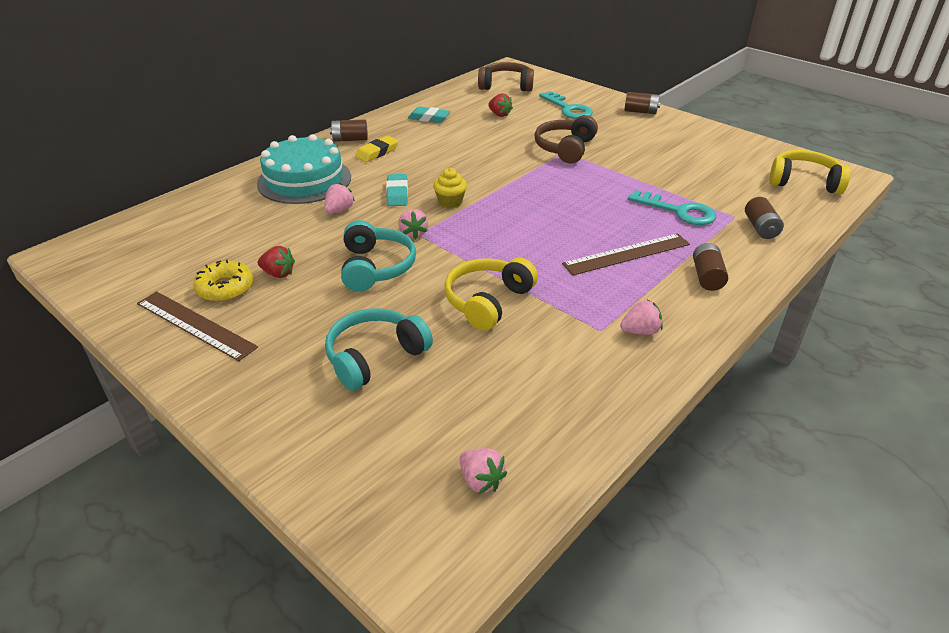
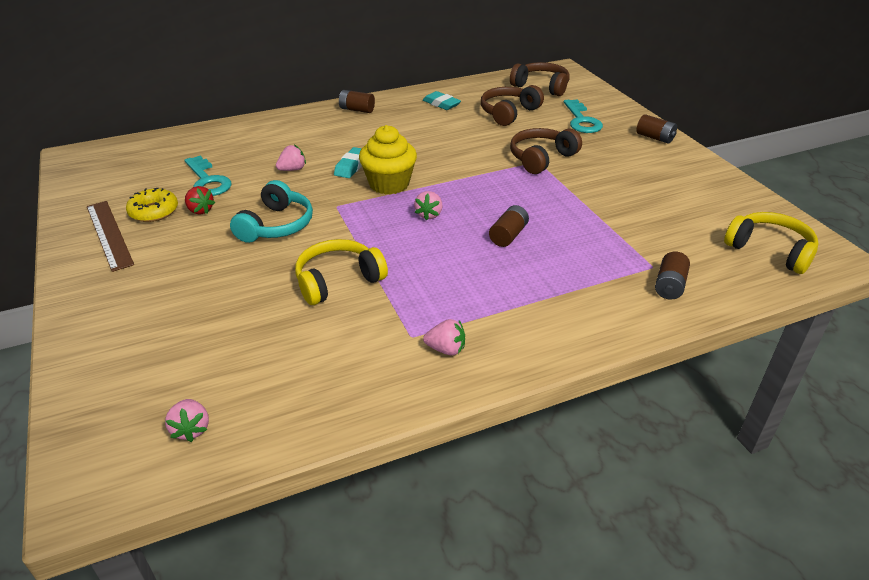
camera: 25 degrees right, 0 degrees up
turquoise cake [257,134,351,204] -> none
turquoise headphones [325,308,433,391] -> none
yellow eraser [355,136,398,162] -> none
pink strawberry [398,209,428,240] -> pink strawberry moved to [414,191,443,221]
yellow cupcake [433,168,467,208] -> yellow cupcake [359,125,417,195], size x1.76
red strawberry [488,93,513,117] -> brown headphones [481,85,544,126]
brown ruler [562,233,690,275] -> none
turquoise key [628,190,716,225] -> turquoise key moved to [185,156,232,196]
brown battery [693,243,728,291] -> brown battery moved to [489,205,529,247]

